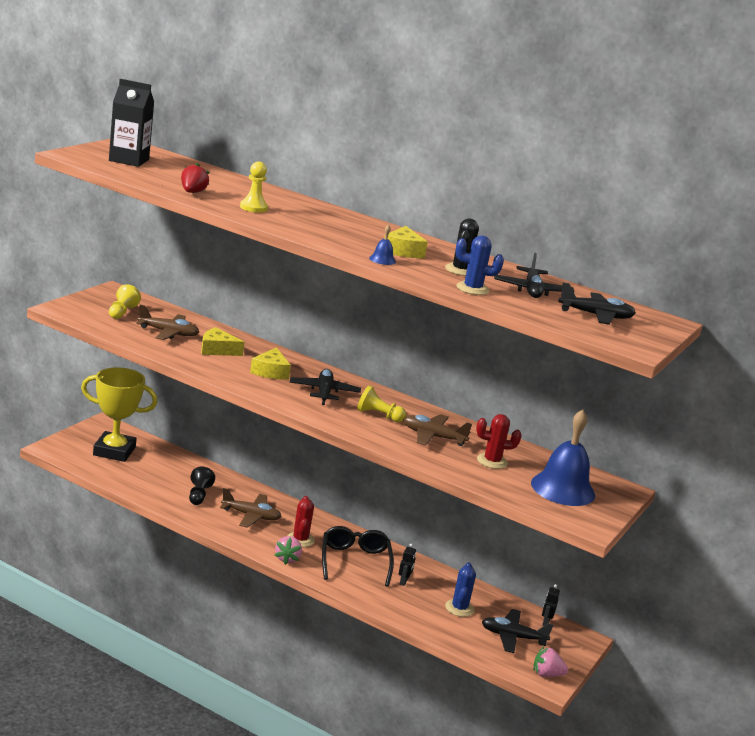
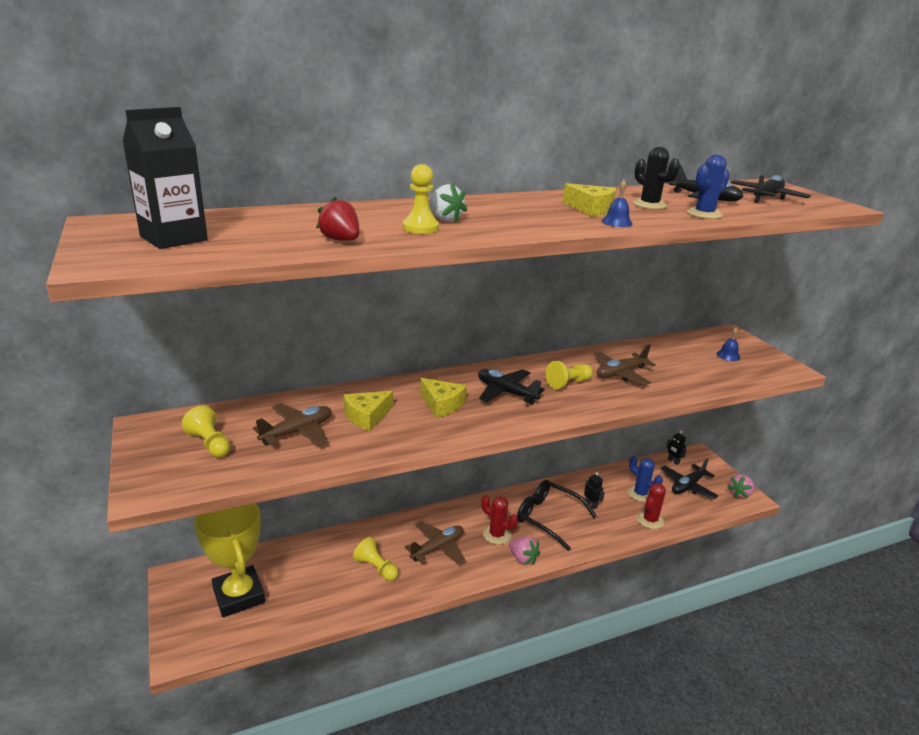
camera: 50 degrees left, 5 degrees up
yellow trophy [81,367,157,462] -> yellow trophy turned 75 degrees counterclockwise [194,503,265,617]
black pawn [189,467,215,505] -> yellow pawn [353,537,399,581]
red cactus [476,414,522,469] -> red cactus moved to [637,483,666,529]
blue bell [531,410,595,506] -> blue bell [716,328,740,361], size x0.41
none -> white strawberry [429,183,467,222]

